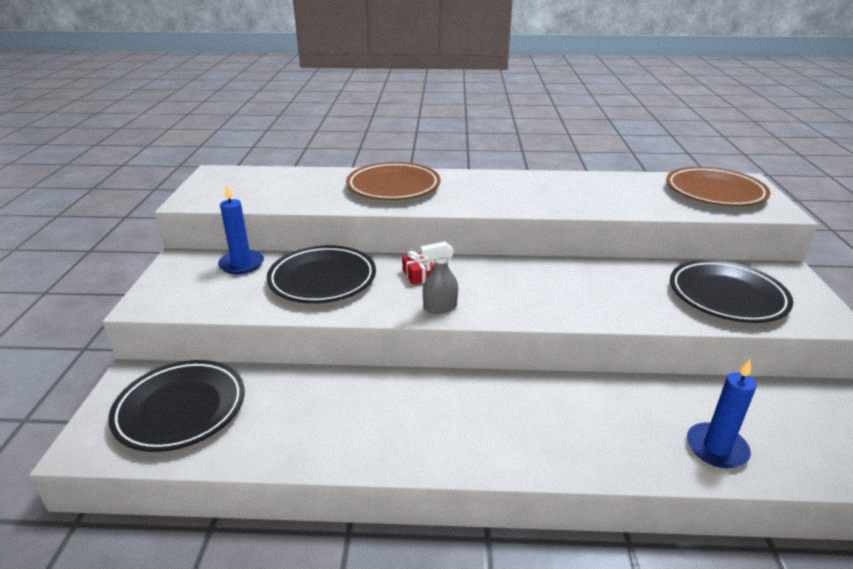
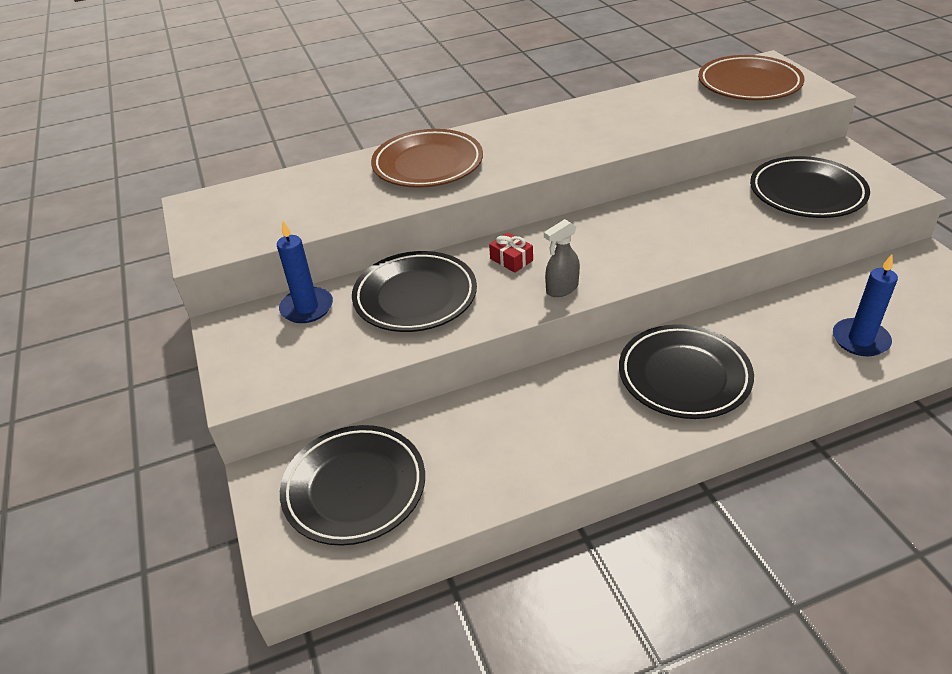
camera: 20 degrees left, 10 degrees up
none -> black plate [619,324,754,419]

